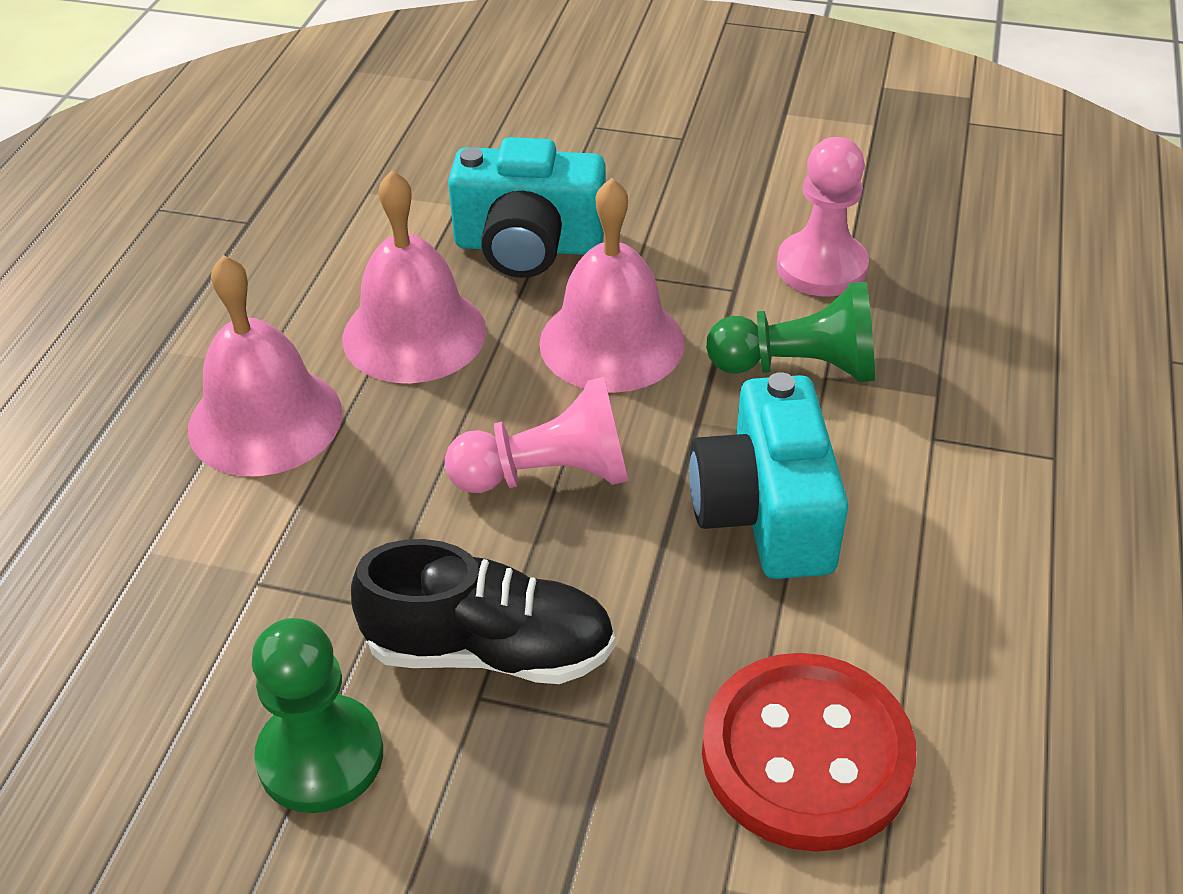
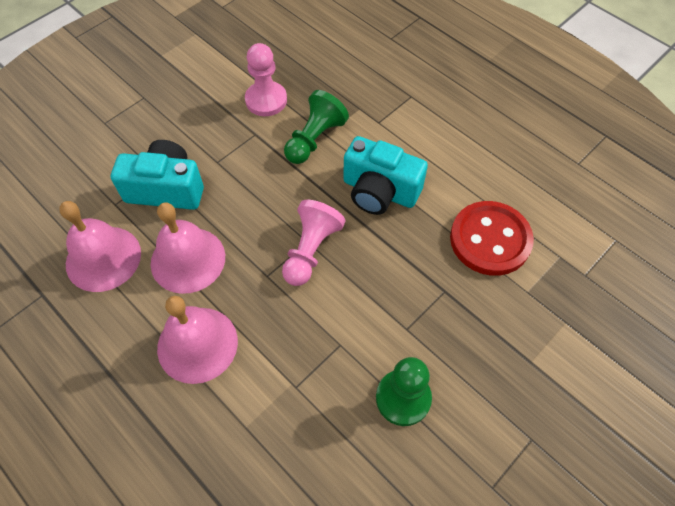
camera: 60 degrees left, 15 degrees up
black shoe [351,539,615,684] -> none
turquoise camera [448,137,606,278] -> turquoise camera turned 120 degrees counterclockwise [111,140,204,210]
pink bell [539,178,685,393] -> pink bell moved to [59,201,141,292]

